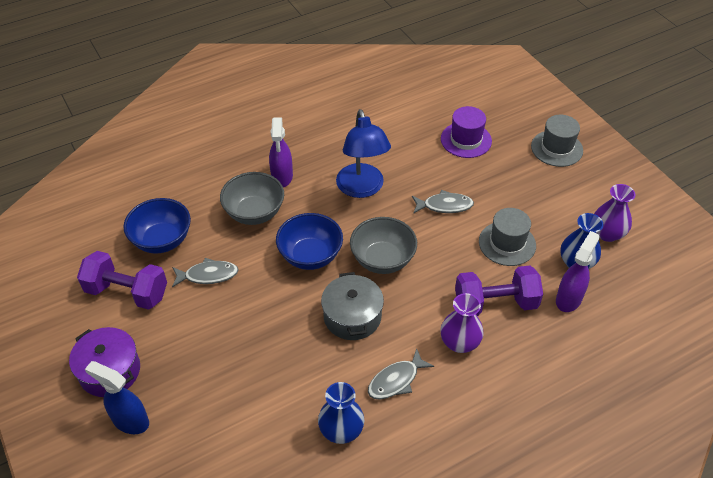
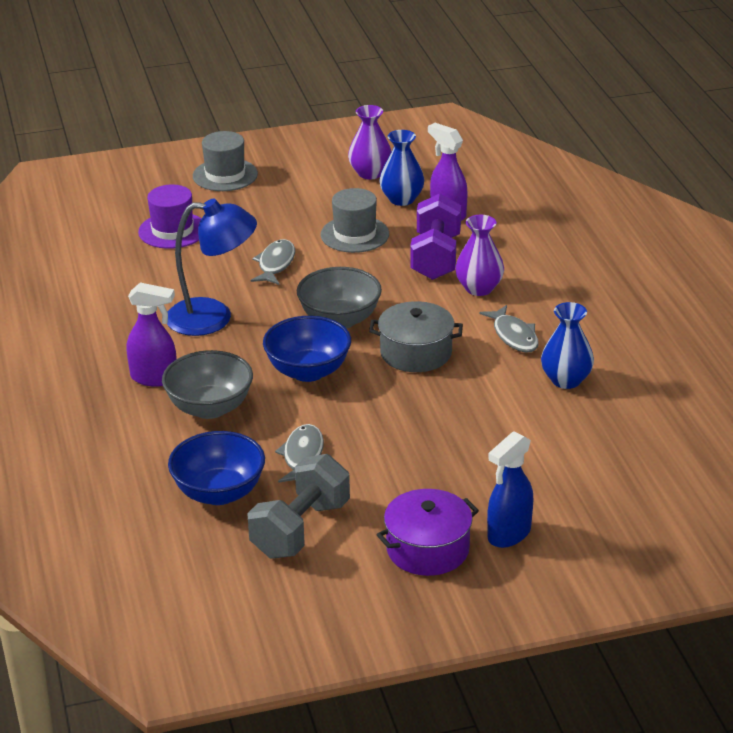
camera: 75 degrees left, 15 degrees down
purple dumbbell [77,251,167,310] -> grey dumbbell [247,454,350,559]

